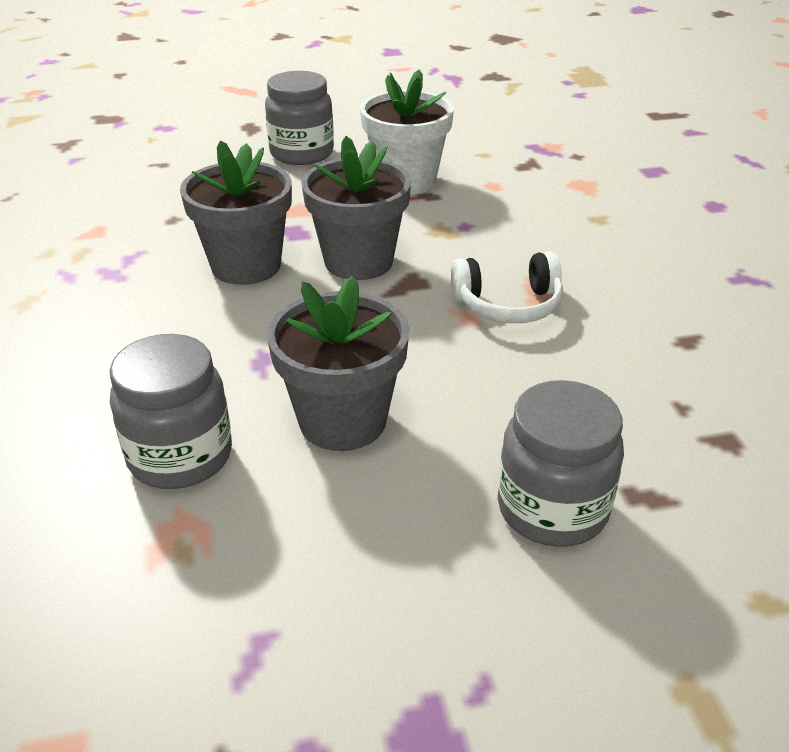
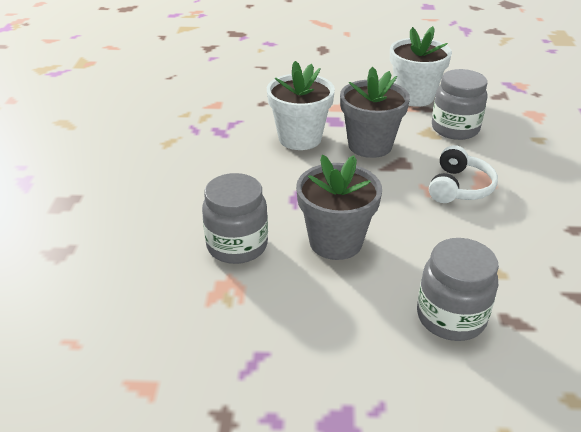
camera: 15 degrees right, 0 degrees up
grey flower pot [180,140,292,285] -> white flower pot [267,61,335,150]
grey jar [265,71,334,165] -> grey jar moved to [432,69,488,140]
white headphones [451,251,563,323] -> white headphones turned 75 degrees counterclockwise [429,145,498,203]

